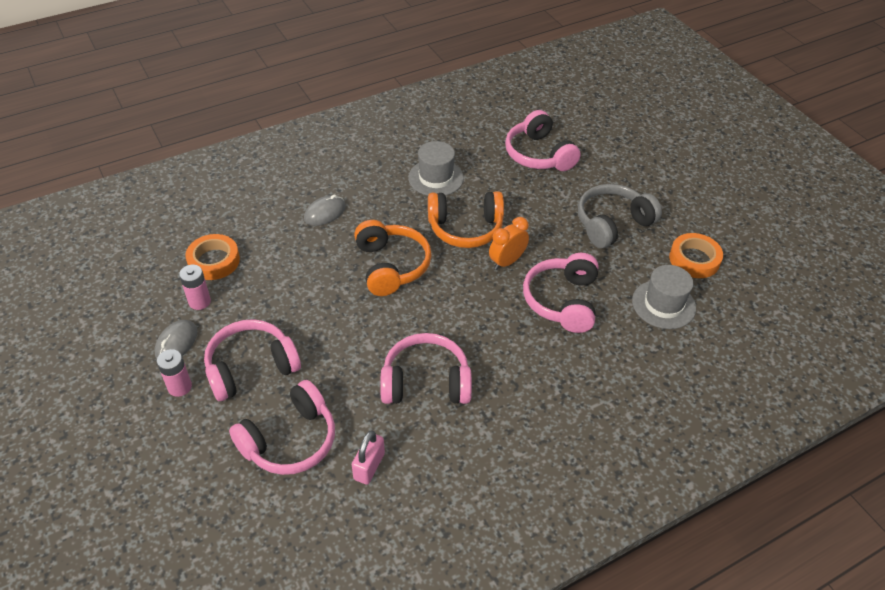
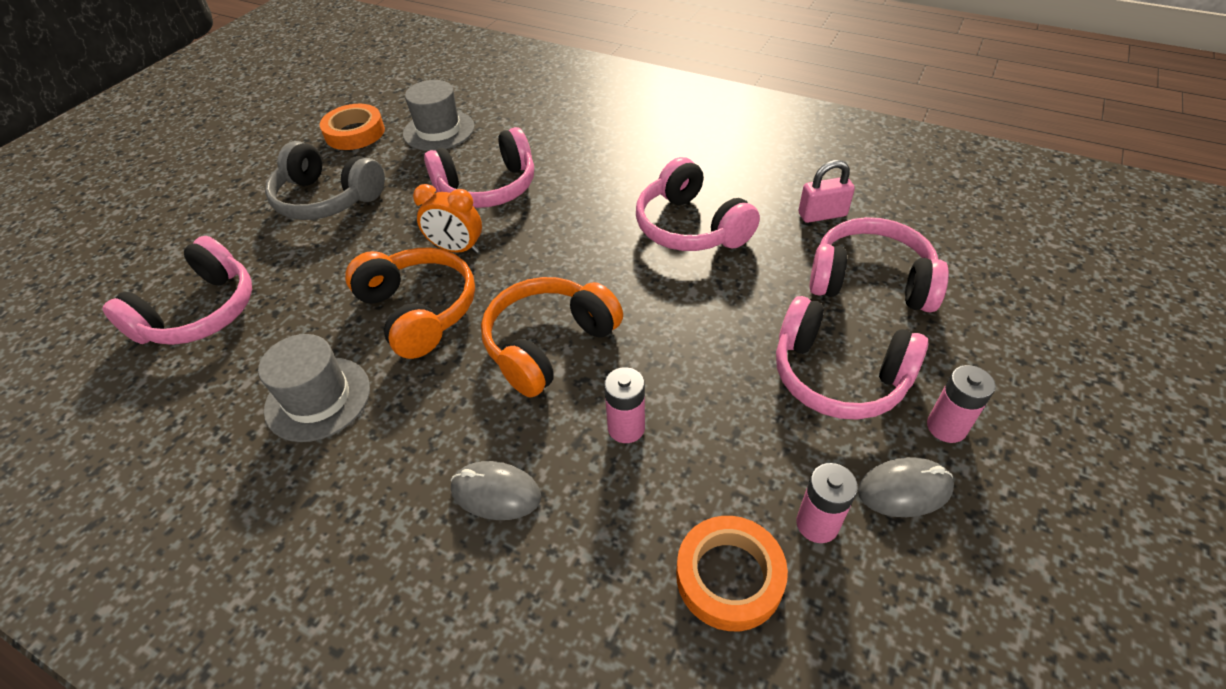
camera: 120 degrees left, 0 degrees up
none -> pink battery [604,367,645,443]

